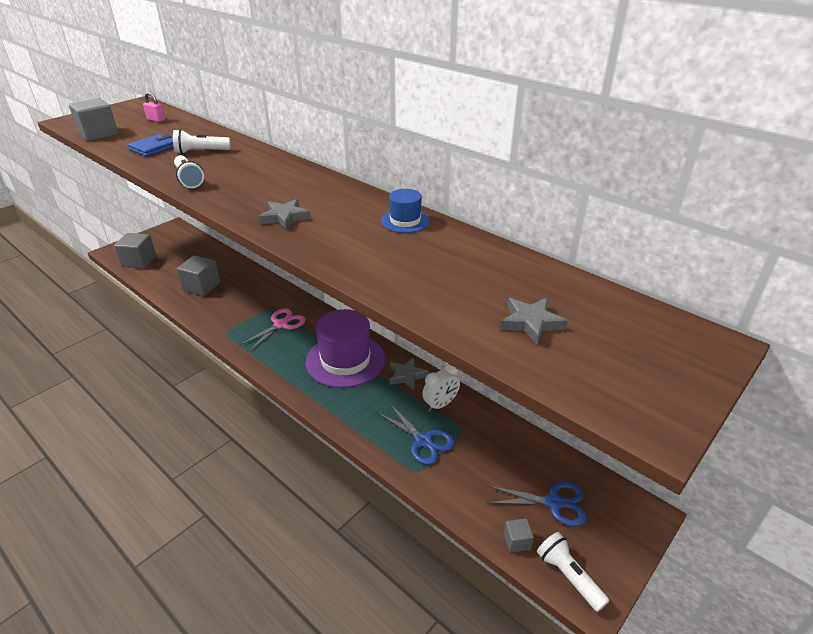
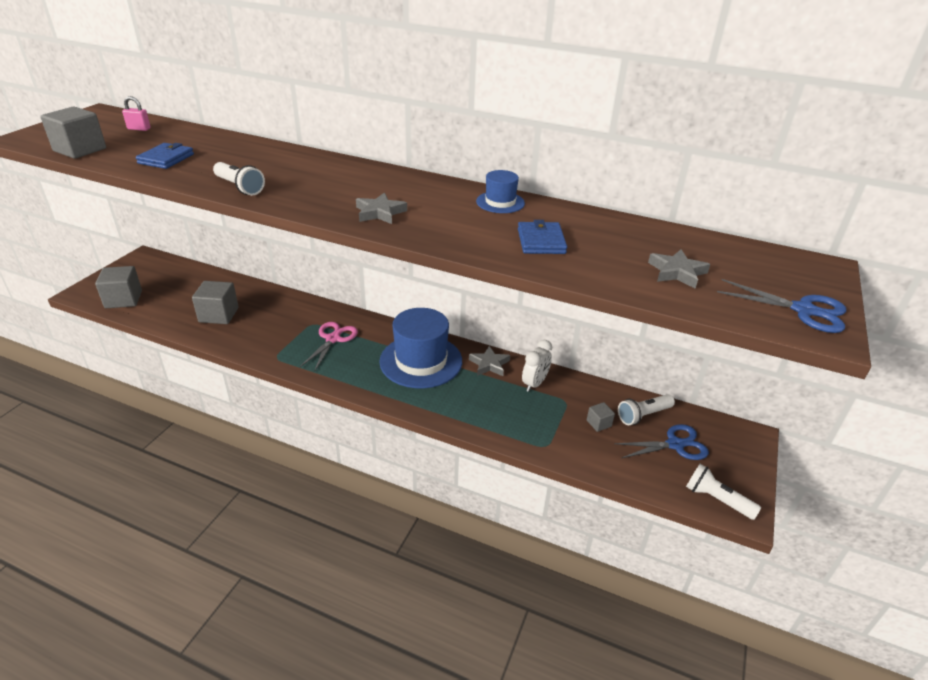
camera: 20 degrees left, 0 degrees up
white flashlight [173,129,231,154] -> white flashlight moved to [618,394,675,425]
purple hat [306,309,385,388] -> blue hat [379,308,462,388]
blue scissors [377,403,455,465] -> blue scissors moved to [717,279,846,333]
grey cube [504,518,534,552] -> grey cube moved to [587,402,615,432]
none -> blue wallet [518,220,567,254]

